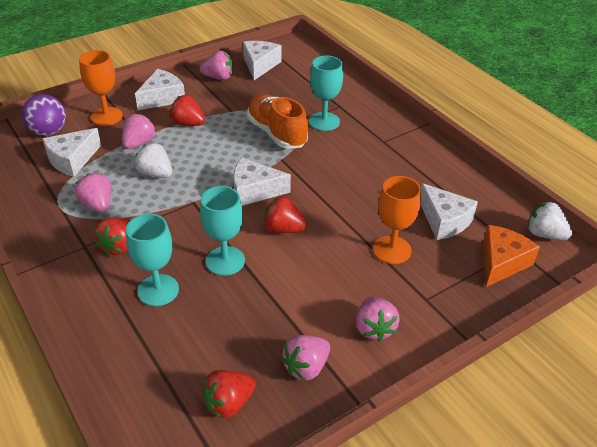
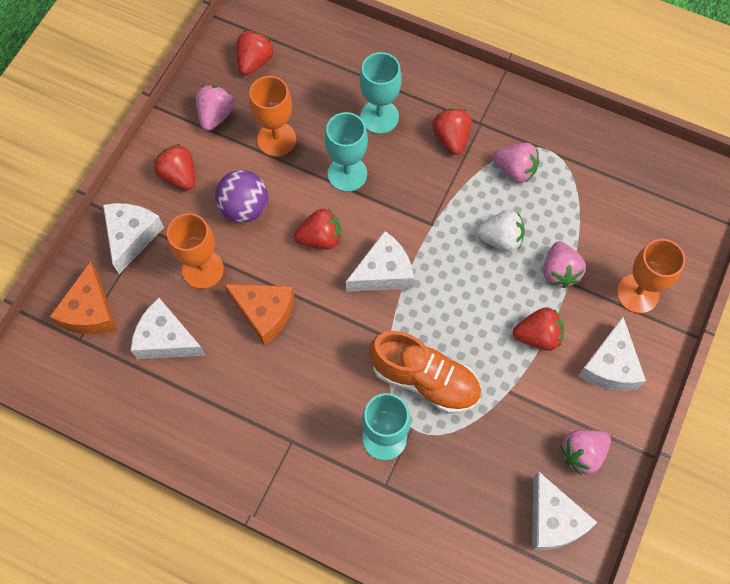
camera: 150 degrees right, 25 degrees up
purple ball [22,94,66,136] -> purple ball moved to [215,170,268,223]
white cheese [43,128,101,177] -> white cheese moved to [103,203,164,274]
pink strawberry [356,297,400,342] -> red strawberry [154,144,195,190]
white strawberry [528,201,572,240] -> none
none -> orange cheese [224,284,294,345]
none -> orange goblet [249,76,296,157]

